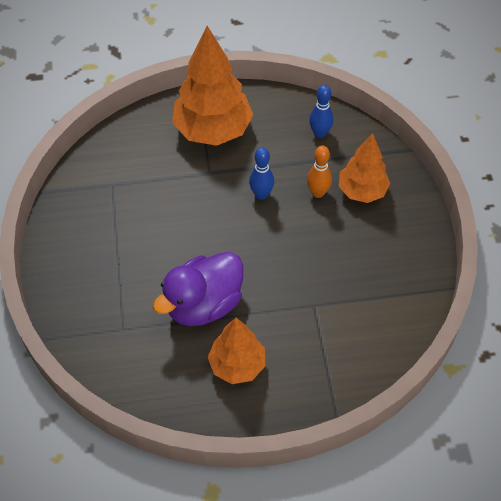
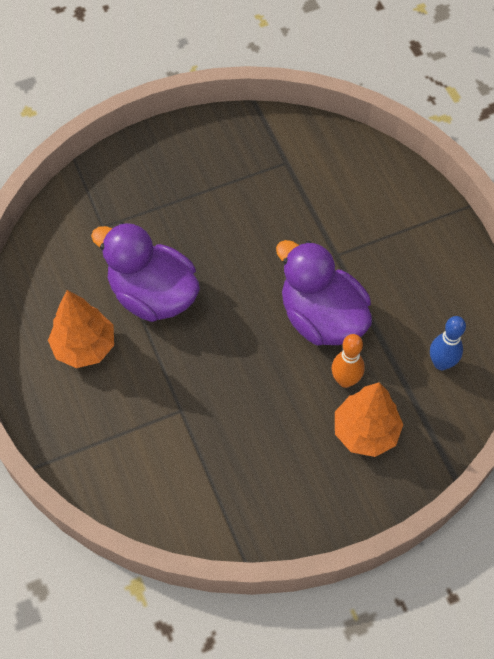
camera: 75 degrees right, 5 degrees up
orange tree [172,26,253,146] -> none
blue bowling pin [249,147,274,200] -> purple duck [276,240,372,346]

